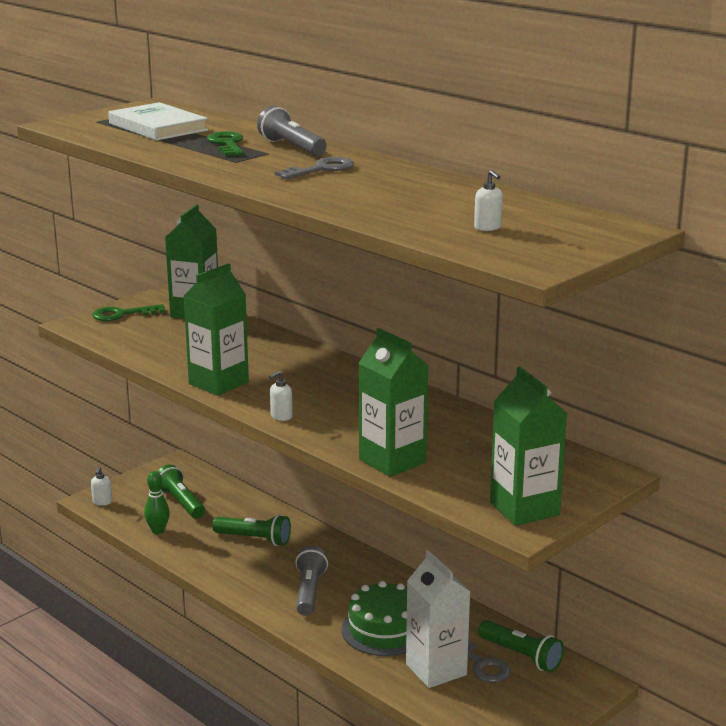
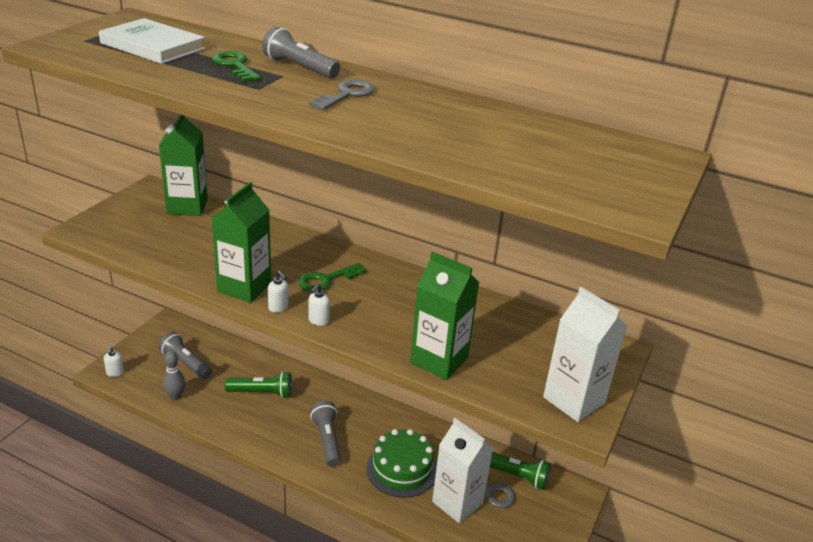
camera: 20 degrees left, 10 degrees up
green key [92,304,165,321] -> green key moved to [299,263,366,292]
green bowling pin [144,471,170,534] -> grey bowling pin [163,351,185,400]
green flashlight [157,465,205,519] -> grey flashlight [158,332,212,379]
white soap dispenser [474,170,503,231] -> white soap dispenser moved to [268,271,289,313]
green carton [490,366,567,526] -> white carton [543,287,627,422]

